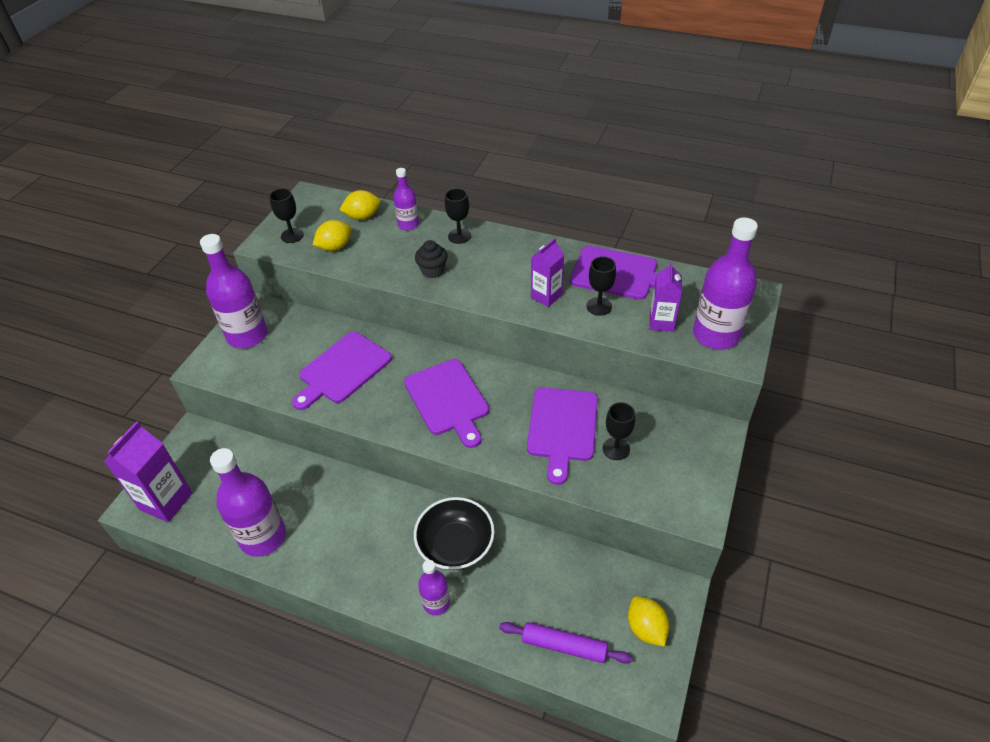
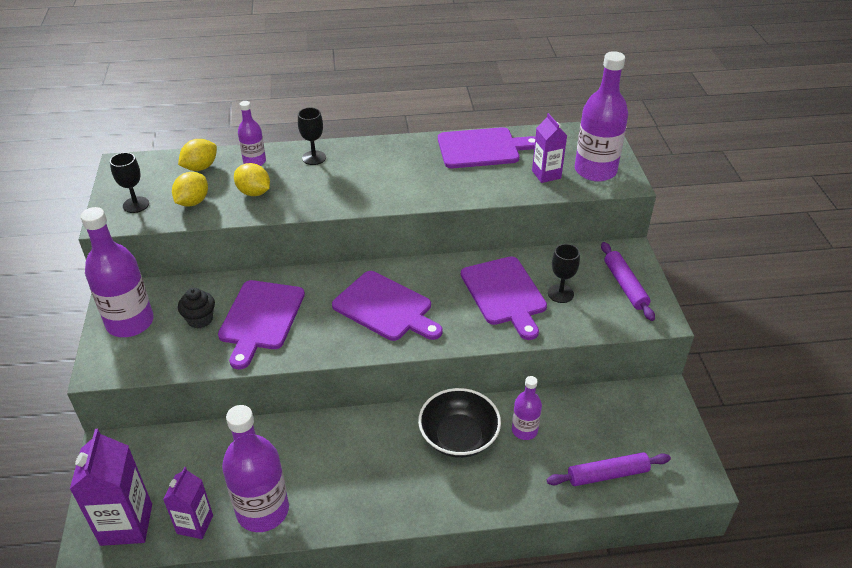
camera: 30 degrees left, 5 degrees down
black cupcake [415,240,448,278] -> black cupcake moved to [178,288,215,329]
purple bottle [418,560,450,615] -> purple bottle moved to [512,376,542,440]
purple carton [531,238,564,307] -> purple carton moved to [163,467,213,539]
black goblet [586,256,616,316] -> none
yellow lemon [628,597,669,647] -> yellow lemon moved to [234,163,270,196]
none -> purple rolling pin [601,242,655,321]

